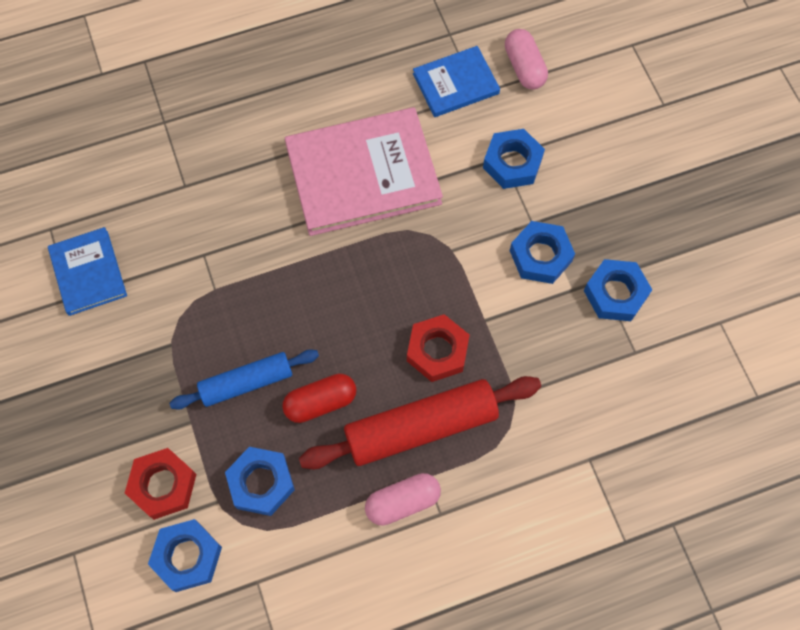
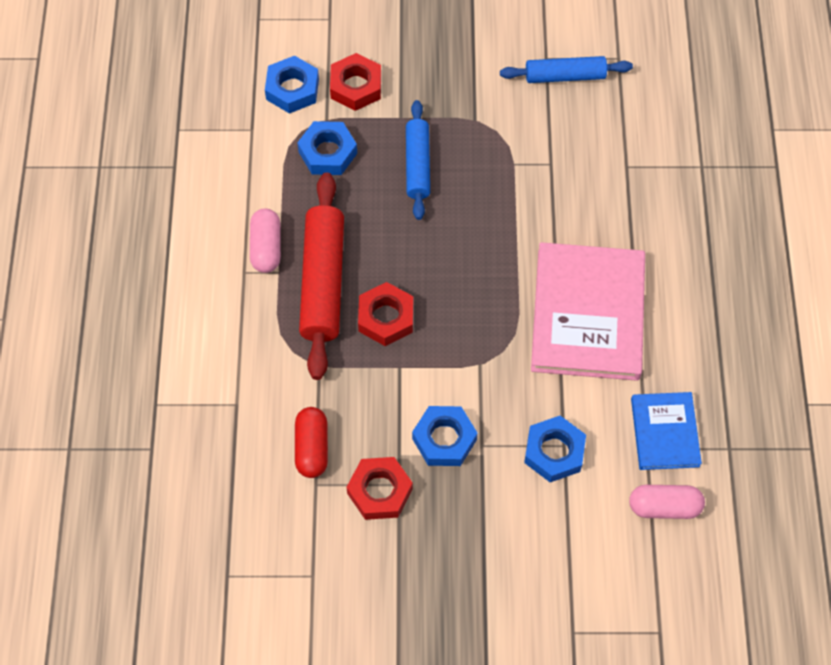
camera: 110 degrees right, 5 degrees down
blue book [48,227,127,316] -> blue rolling pin [500,56,633,83]
red capsule [282,373,356,423] -> red capsule moved to [295,407,328,478]
blue nut [584,259,652,321] -> red nut [346,457,413,520]

